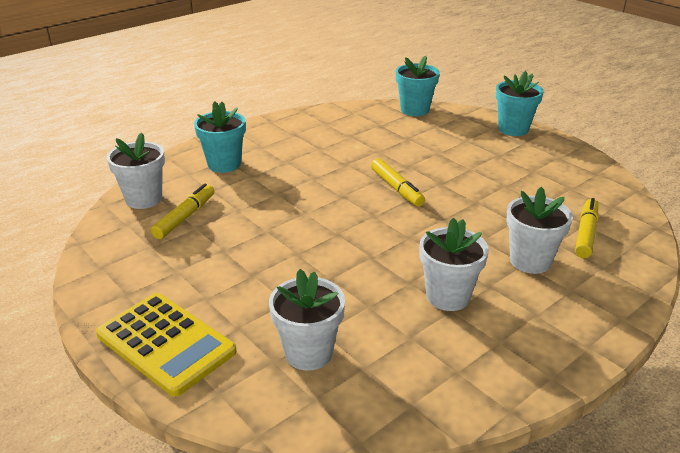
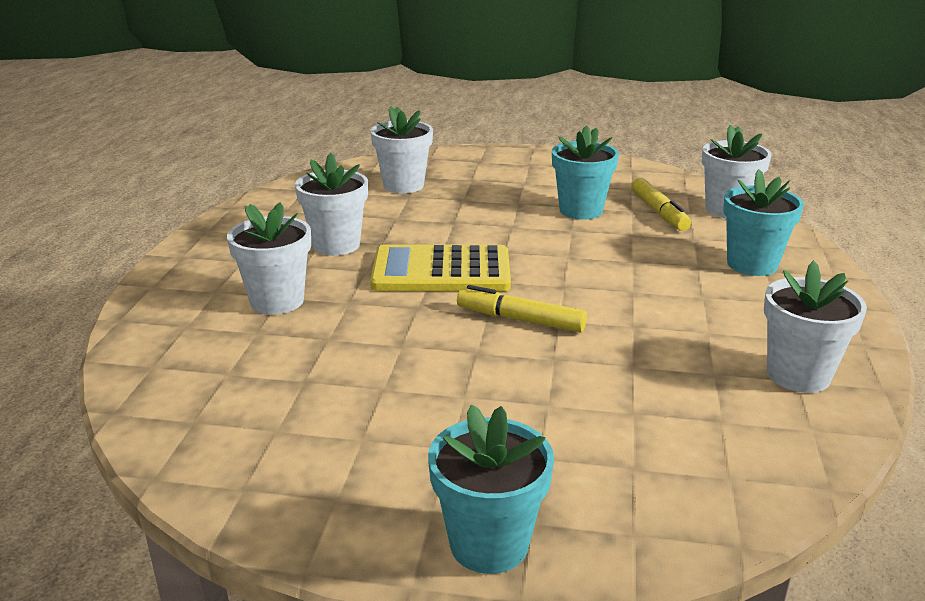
camera: 140 degrees right, 5 degrees down
yellow calculator [96,293,237,397] -> yellow calculator moved to [370,244,511,291]
turquoise flower pot [396,56,440,116] -> turquoise flower pot moved to [552,125,619,220]
yellow marker [575,198,598,258] -> none
none -> white flower pot [764,261,867,393]

